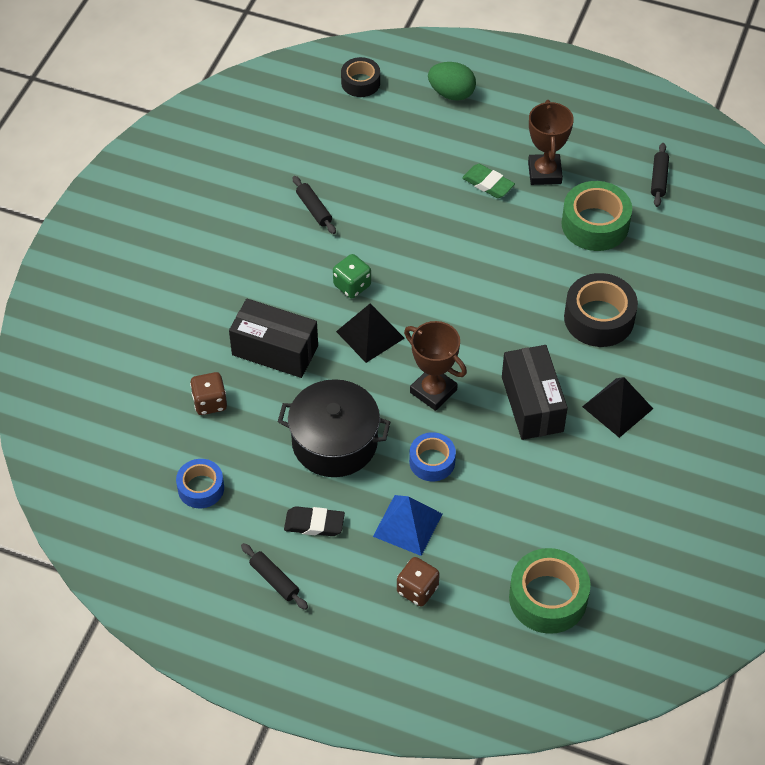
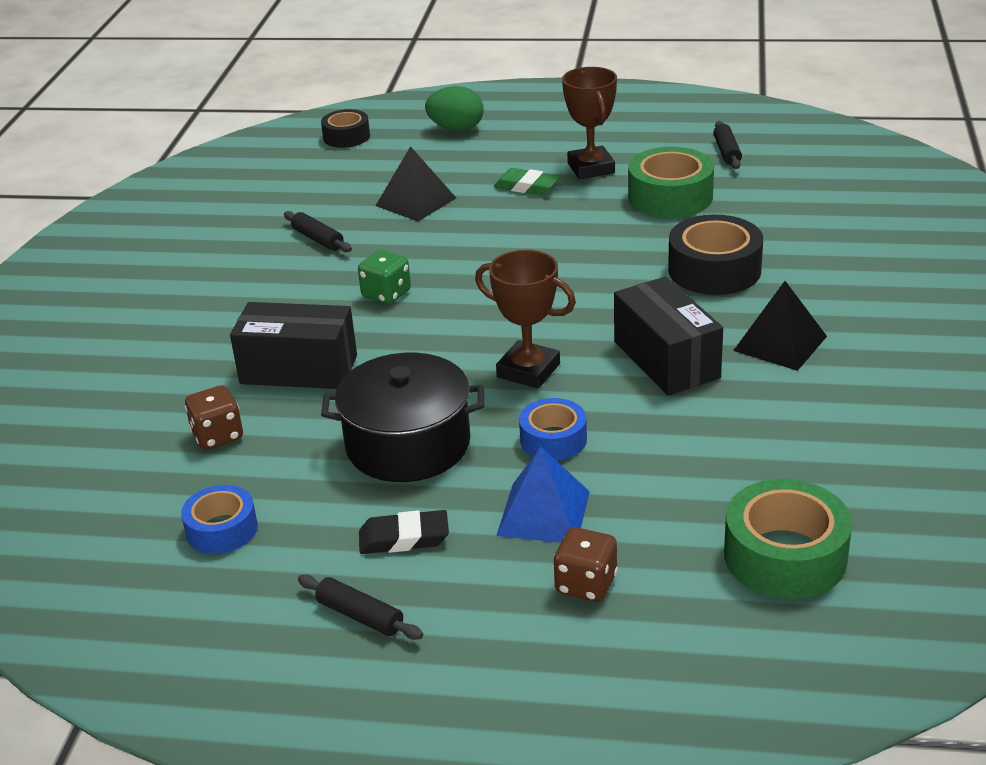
camera: 10 degrees left, 20 degrees down
black pyramid [336,304,405,363] -> black pyramid moved to [376,146,456,221]

